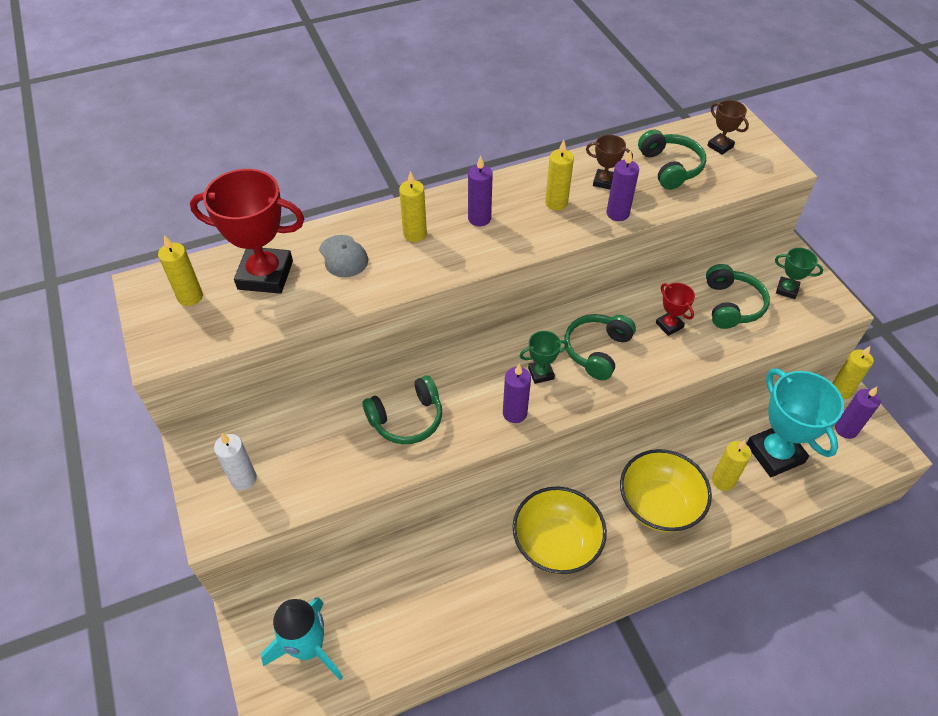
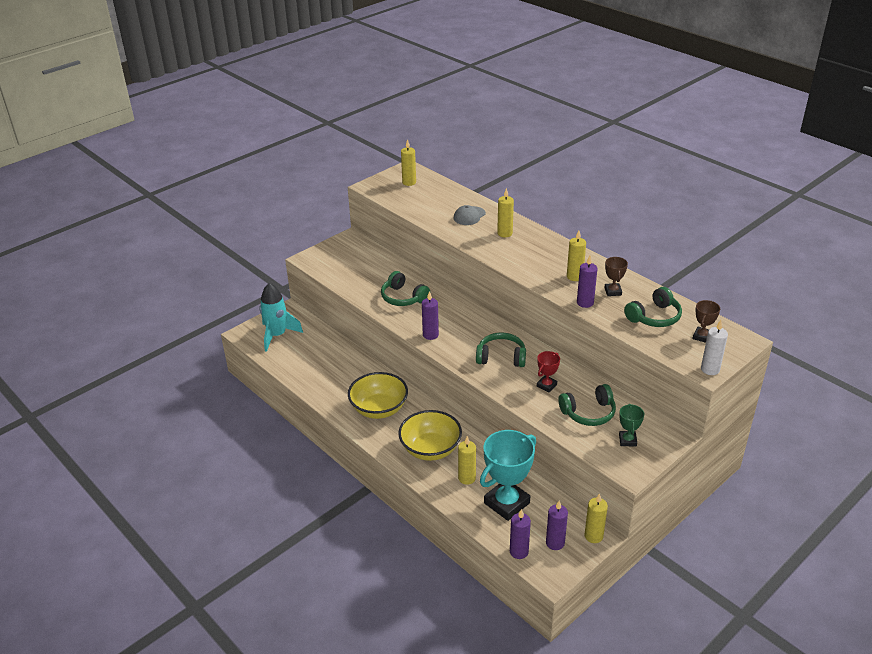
camera: 70 degrees right, 15 degrees down
red trophy [190,169,305,294] -> none
white candle [214,433,257,490] -> white candle moved to [701,320,728,375]
purple candle [468,155,493,226] -> purple candle moved to [510,509,531,559]
green trophy [520,331,568,384] -> none

